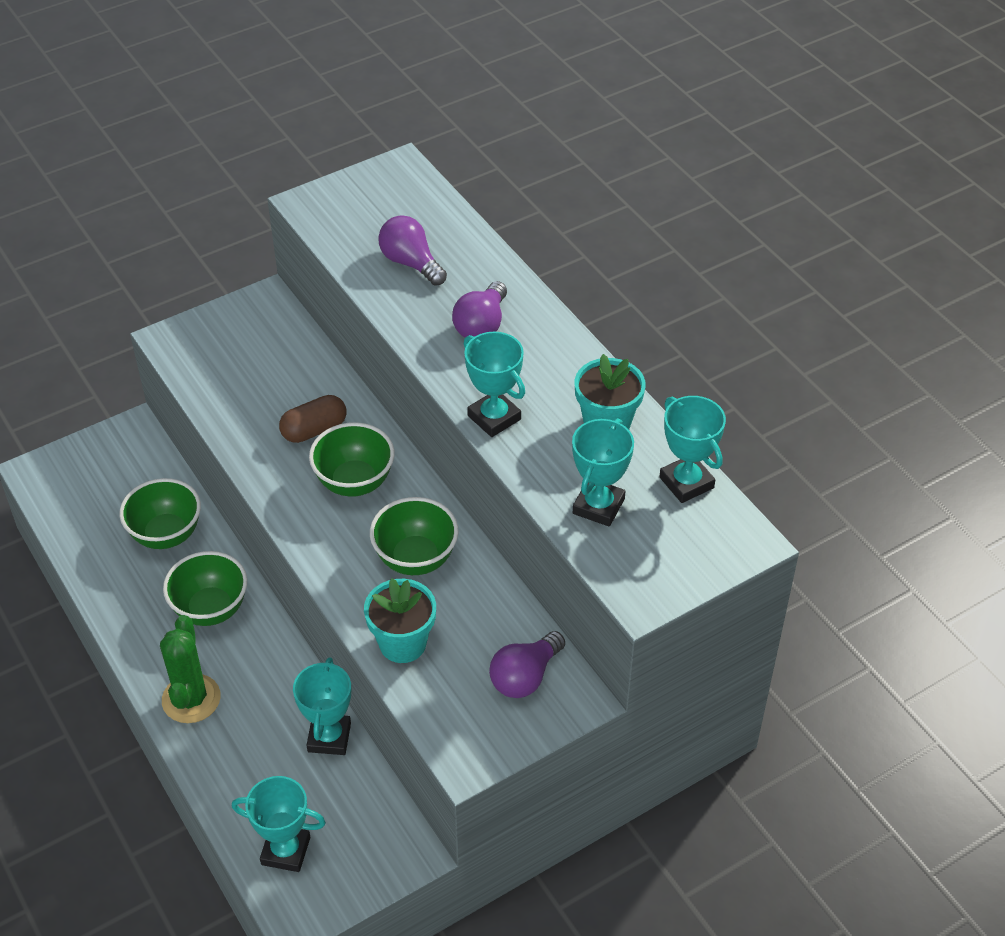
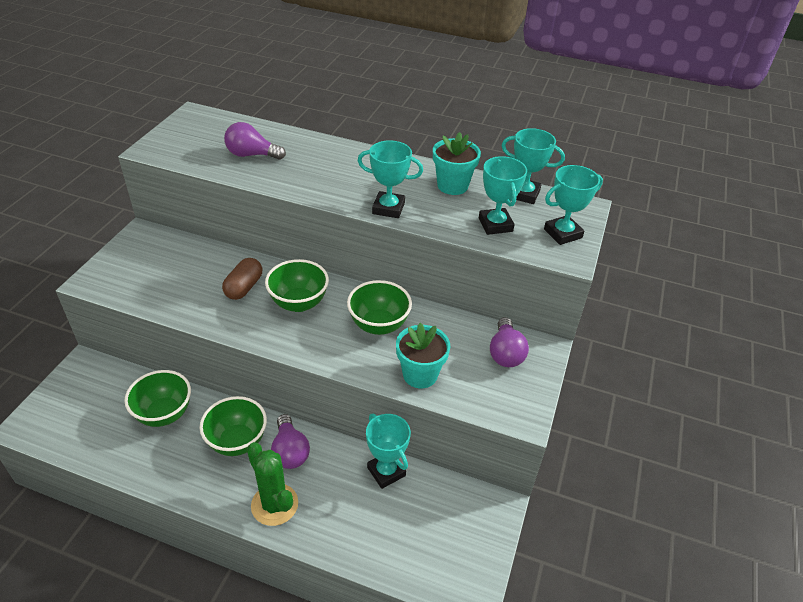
camera: 40 degrees left, 5 degrees down
turquoise trophy [232,776,326,872] -> turquoise trophy moved to [544,165,603,245]
purple light bulb [452,281,507,337] -> purple light bulb moved to [271,414,310,469]

